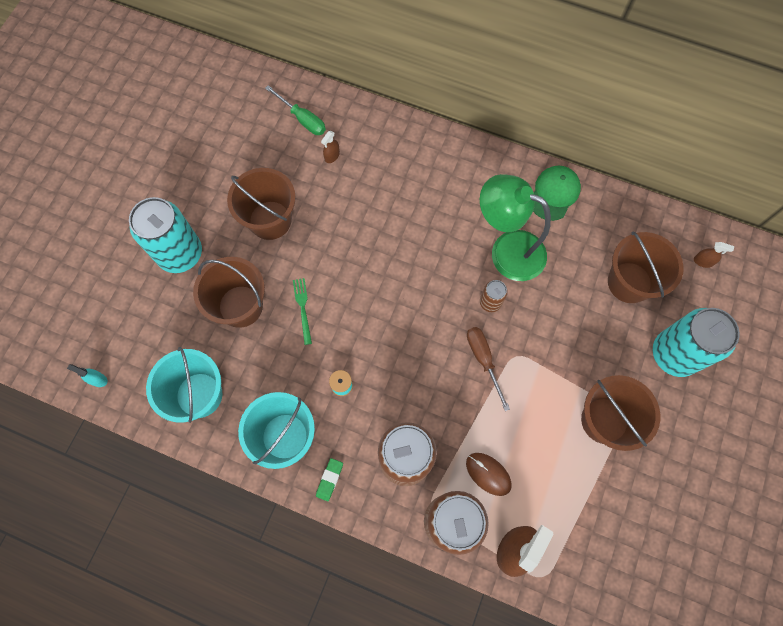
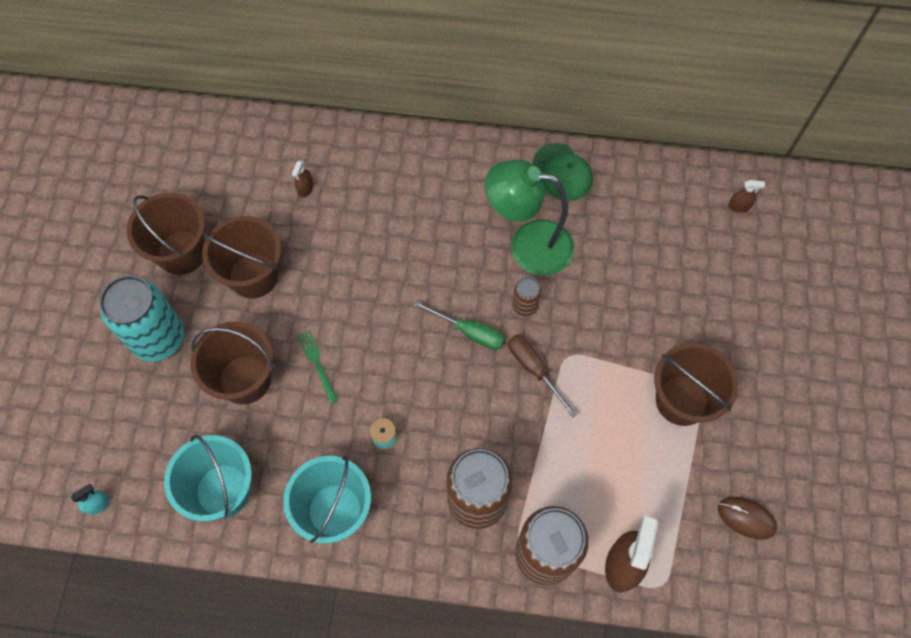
camera: 15 degrees left, 5 degrees down
turquoise spray bottle [67,364,108,387] -> turquoise spray bottle turned 135 degrees clockwise [71,483,110,515]
green screwdriver [265,85,326,135] -> green screwdriver moved to [413,301,505,350]
green eraser [316,458,343,501] -> none
brown mouse [466,453,512,496] -> brown mouse moved to [718,497,777,540]
green cap [533,165,581,221] -> green cap turned 135 degrees clockwise [533,143,593,201]
brown bucket [608,232,684,303] -> brown bucket moved to [126,193,205,275]
turquoise can [653,308,740,377] -> none

